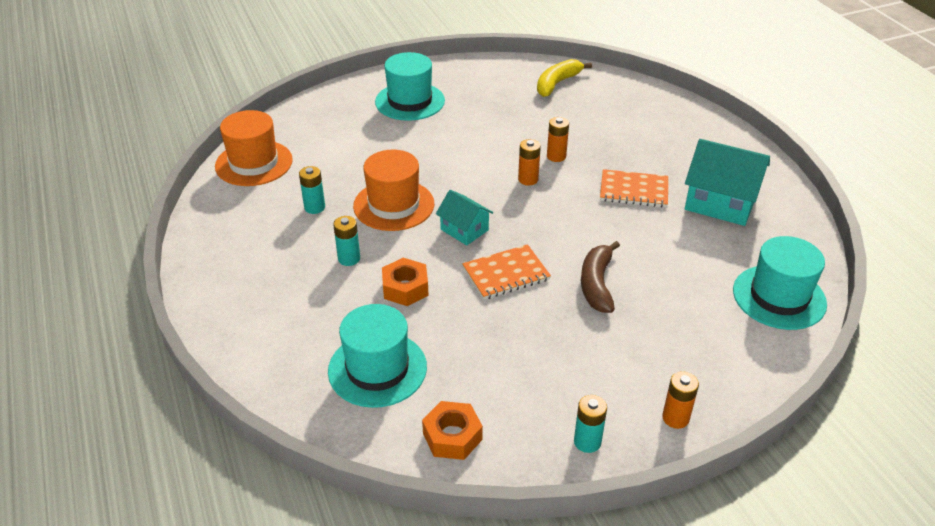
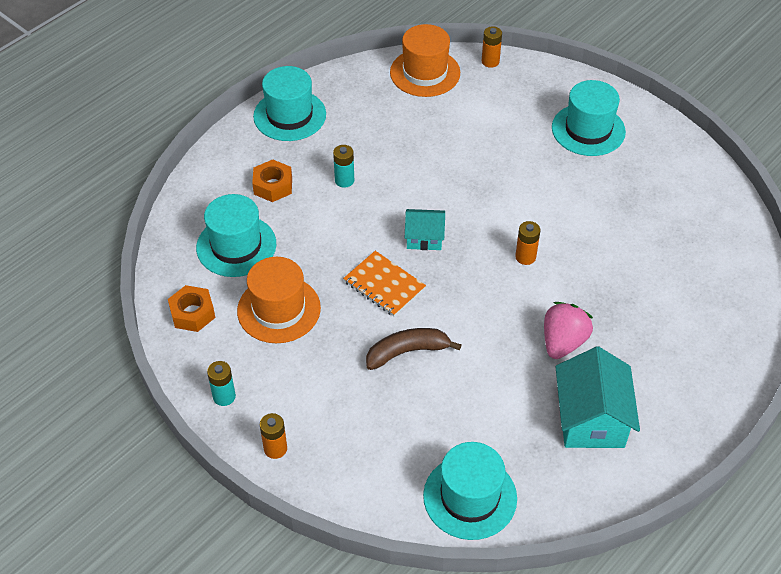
camera: 65 degrees right, 10 degrees up
turquoise battery [299,166,325,214] -> none
orange hat [353,150,434,231] -> orange hat moved to [237,257,321,343]
orange nut [382,258,429,306] -> orange nut moved to [252,159,292,202]
turquoise house [436,190,493,245] -> turquoise house turned 75 degrees clockwise [405,209,445,250]
yellow banana [537,59,592,97] -> none
orange battery [547,117,569,162] -> orange battery moved to [482,27,502,68]
orange notebook [600,169,668,207] -> pink strawberry [544,302,593,359]
none -> turquoise hat [253,66,326,141]

